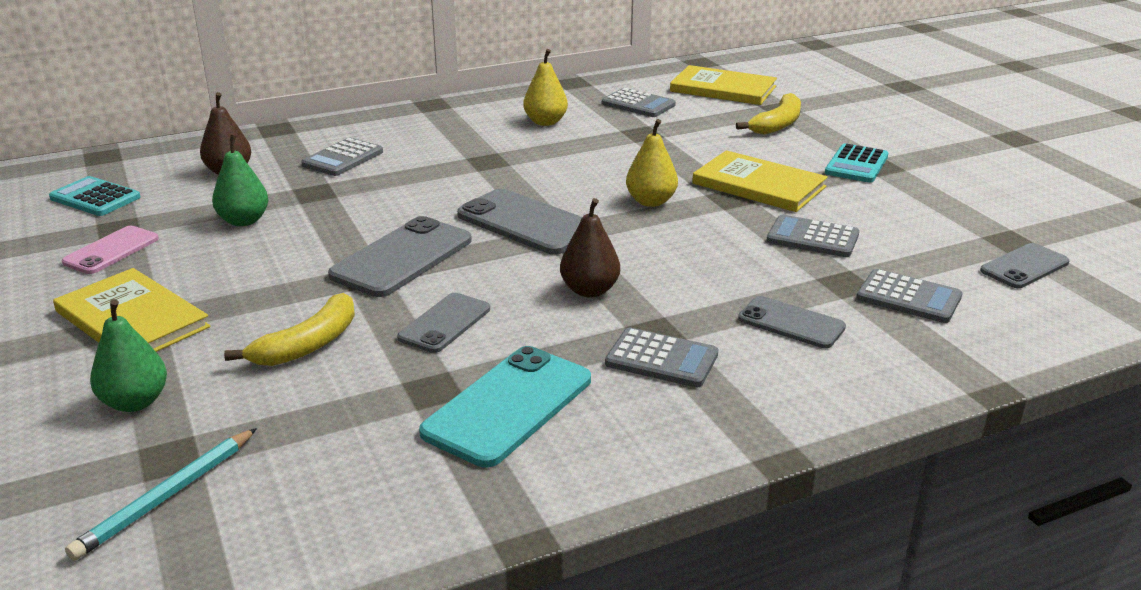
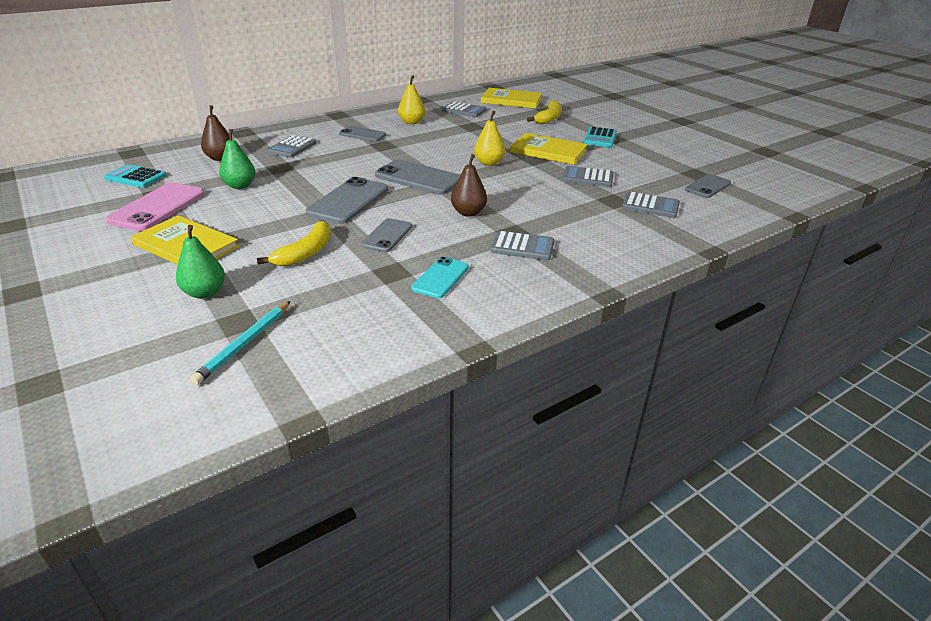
camera: 10 degrees left, 5 degrees up
pink phone [62,226,159,274] -> pink phone [106,182,205,231], size x1.62
turquoise phone [419,346,591,467] -> turquoise phone [411,257,469,298], size x0.62
grey phone [738,296,846,348] -> grey phone moved to [339,126,386,142]

